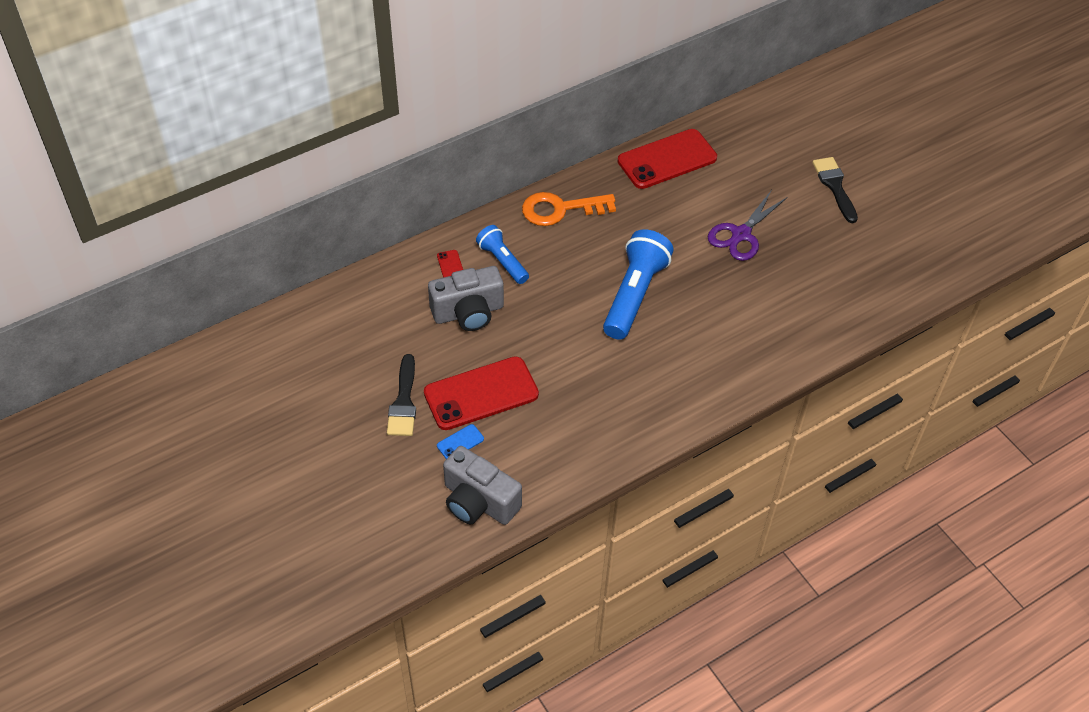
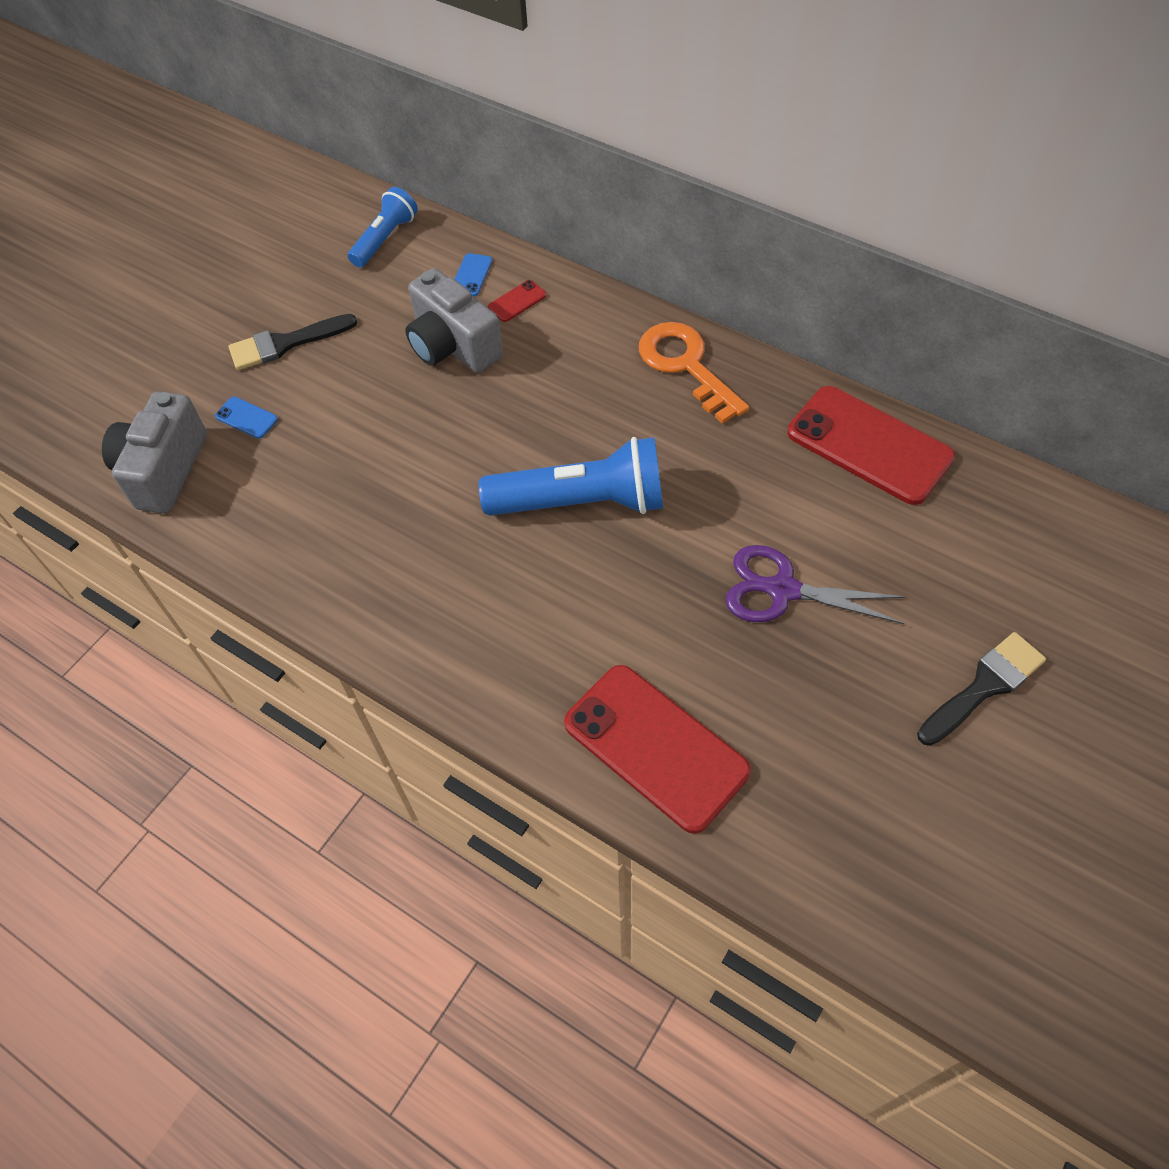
camera: 70 degrees right, 5 degrees up
red phone [424,356,539,430] -> red phone moved to [564,665,751,834]
blue flashlight [476,225,529,284] -> blue flashlight moved to [348,187,418,267]
none -> blue phone [455,253,492,296]

